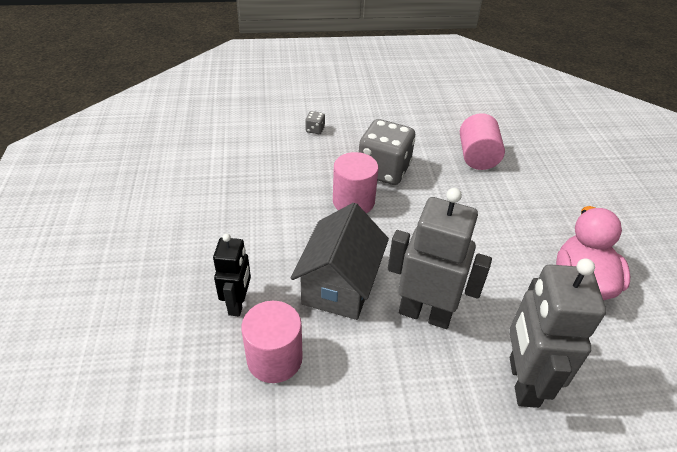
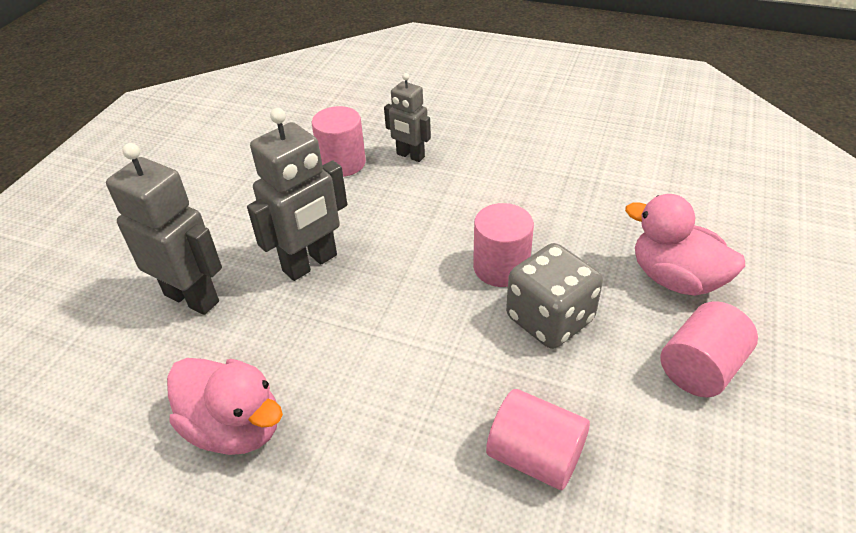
camera: 120 degrees right, 0 degrees up
black robot [213,234,251,316] -> grey robot [384,73,431,162]
grey house [291,203,389,320] -> none
grey dice [305,111,325,134] -> pink duck [625,194,745,296]
none -> pink cylinder [660,301,758,397]

